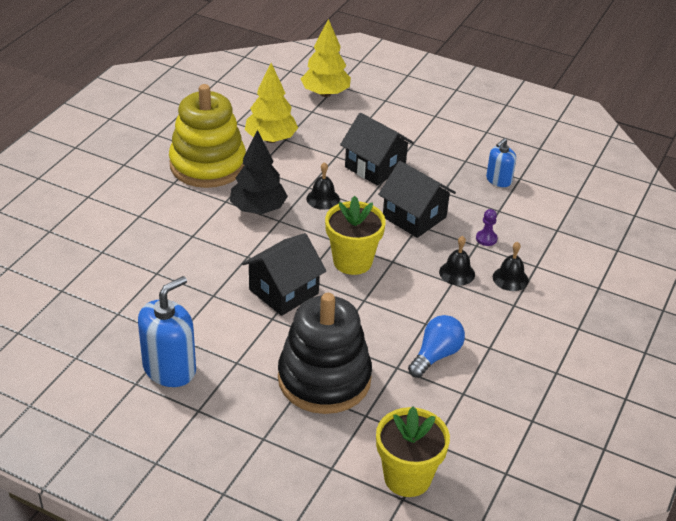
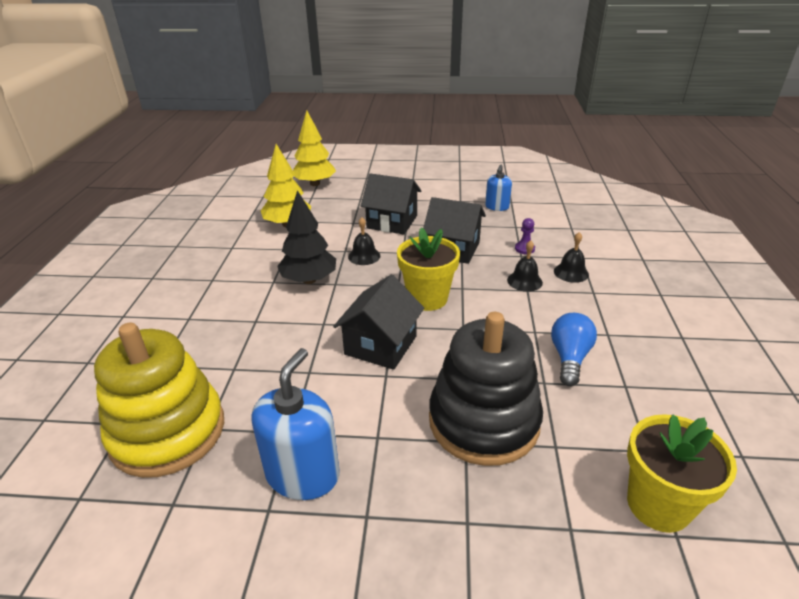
camera: 20 degrees left, 5 degrees down
yellow stacking toy [169,84,246,188] -> yellow stacking toy moved to [94,323,224,478]

